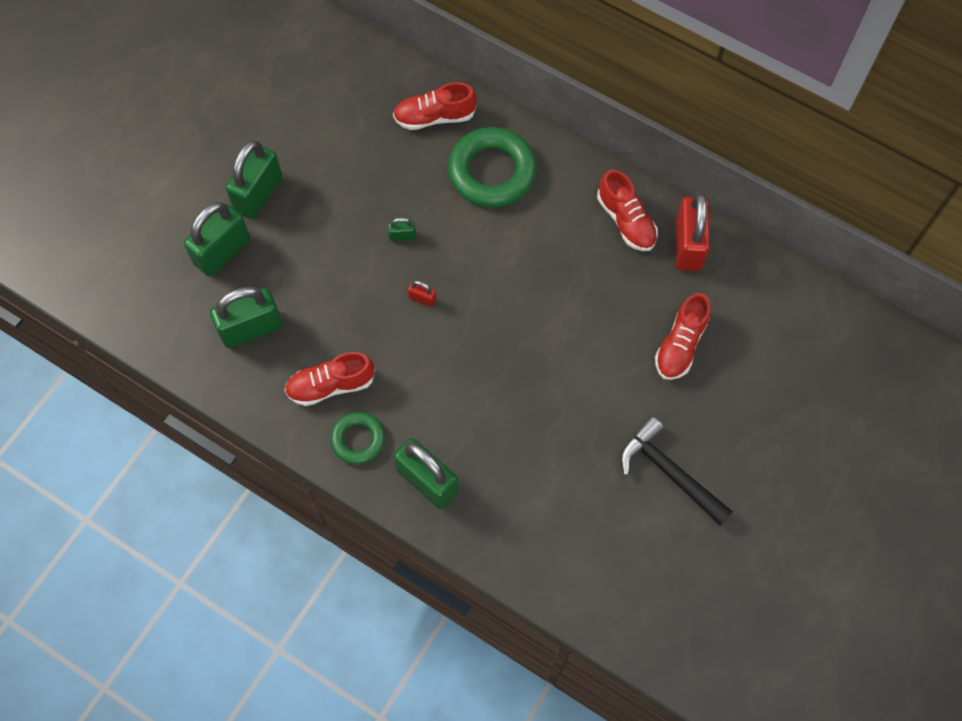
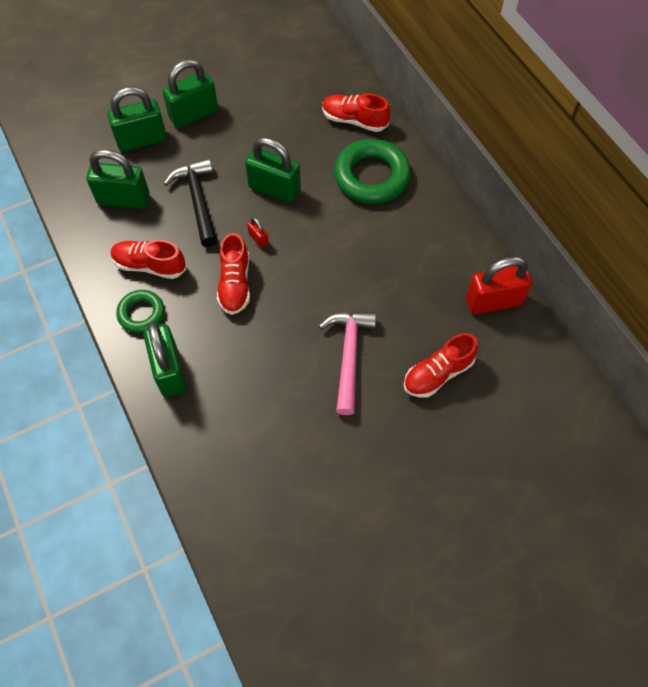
camera: 30 degrees right, 5 degrees down
green padlock [388,217,416,241] -> green padlock [245,137,301,203], size x2.27
red shoe [597,170,658,251] -> red shoe moved to [217,233,250,315]
black hammer [620,416,733,526] -> black hammer moved to [164,158,217,247]
red padlock [675,192,710,271] -> red padlock turned 45 degrees clockwise [466,256,532,315]
none -> pink hammer [319,312,376,415]

